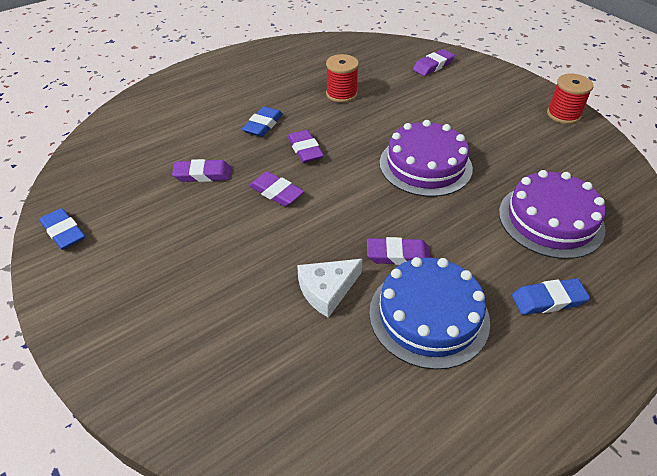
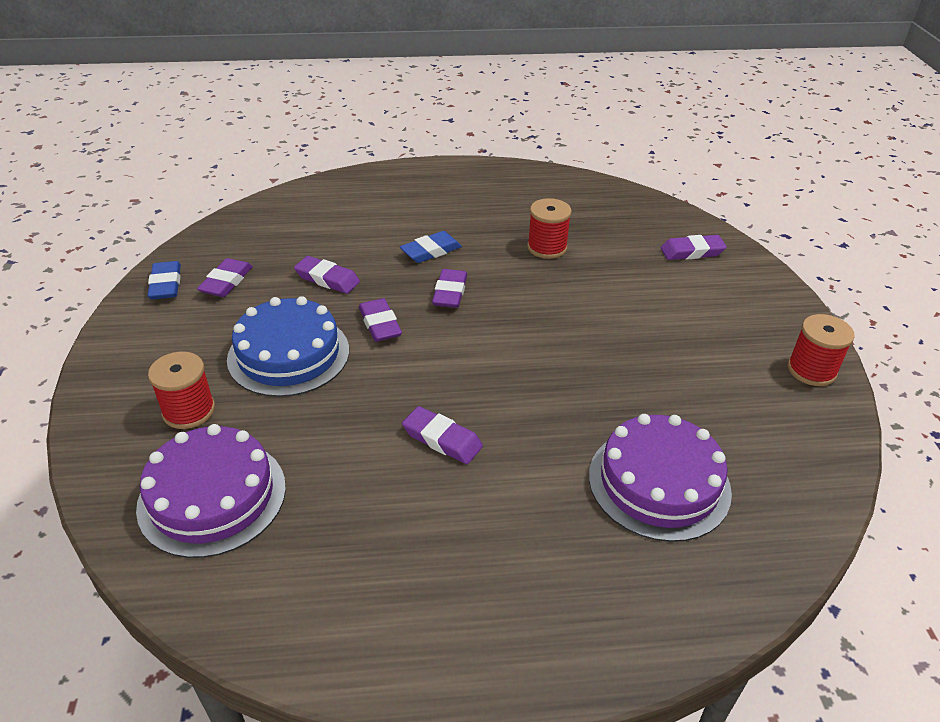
camera: 30 degrees right, 5 degrees down
white cheese [297,259,363,318] -> none
blue cake [369,257,490,370] -> blue cake moved to [227,296,349,397]
purple cake [380,120,473,197] -> purple cake moved to [136,424,286,558]
blue eraser [512,278,590,315] -> none
none -> red spool [148,351,215,429]
none -> purple eraser [197,258,253,297]

